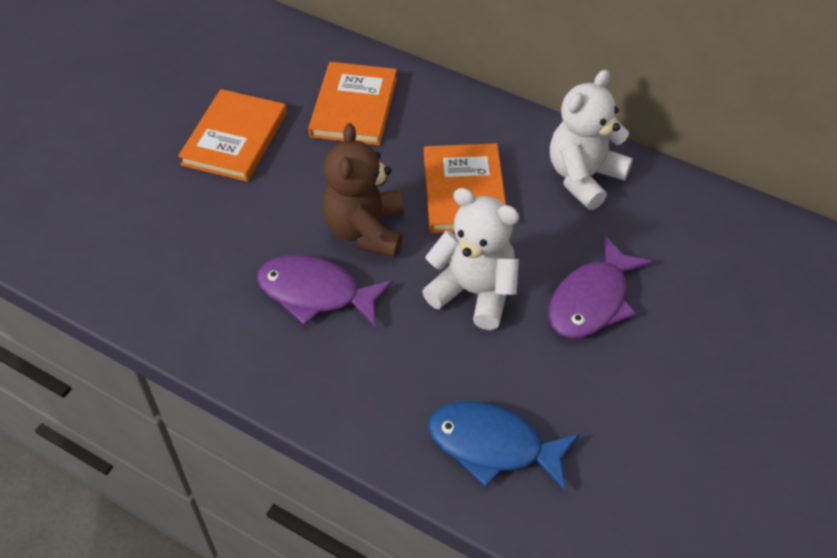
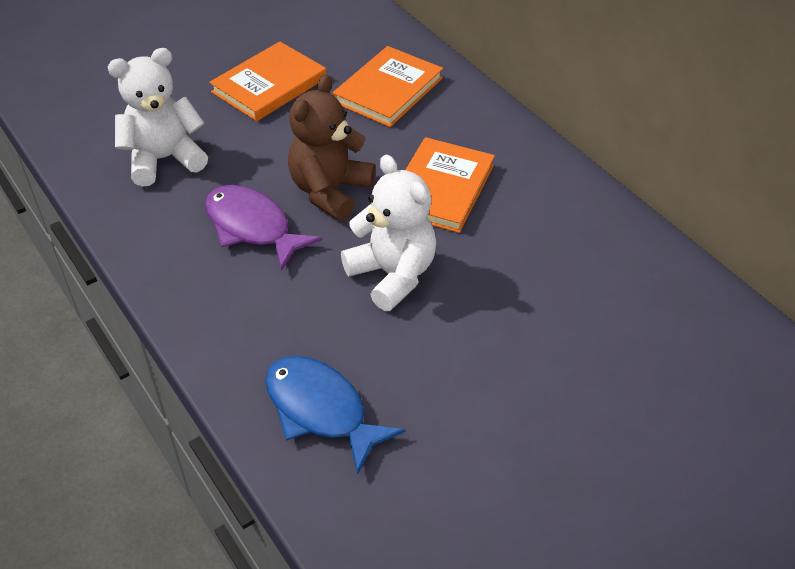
camera: 25 degrees right, 5 degrees down
purple fish [549,236,653,338] -> none
white teddy bear [550,70,633,210] -> white teddy bear moved to [108,48,208,187]

